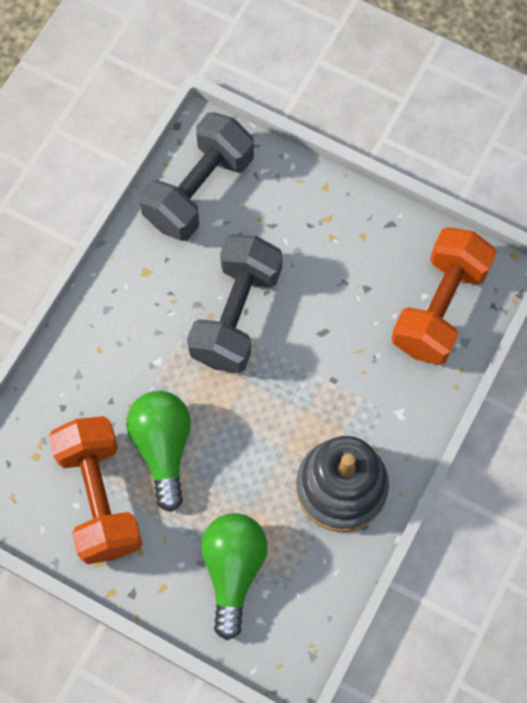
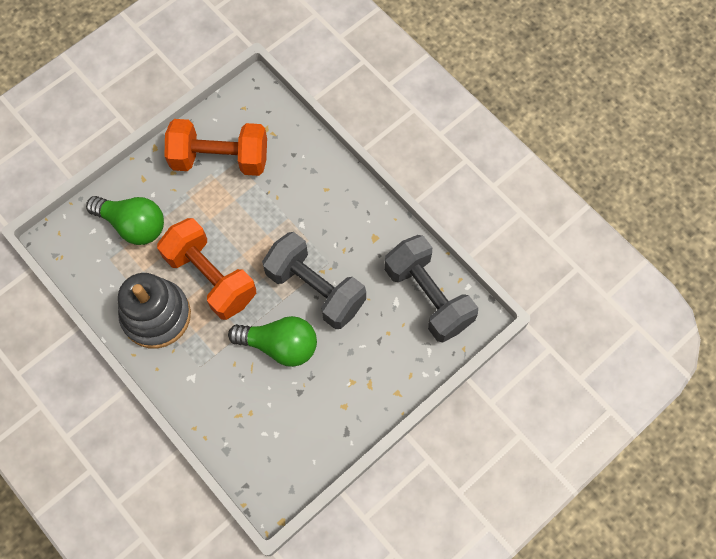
camera: 110 degrees right, 0 degrees up
green light bulb [126,391,191,512] -> green light bulb moved to [228,316,317,367]
orange dumbbell [391,227,497,365] -> orange dumbbell moved to [157,218,256,320]

